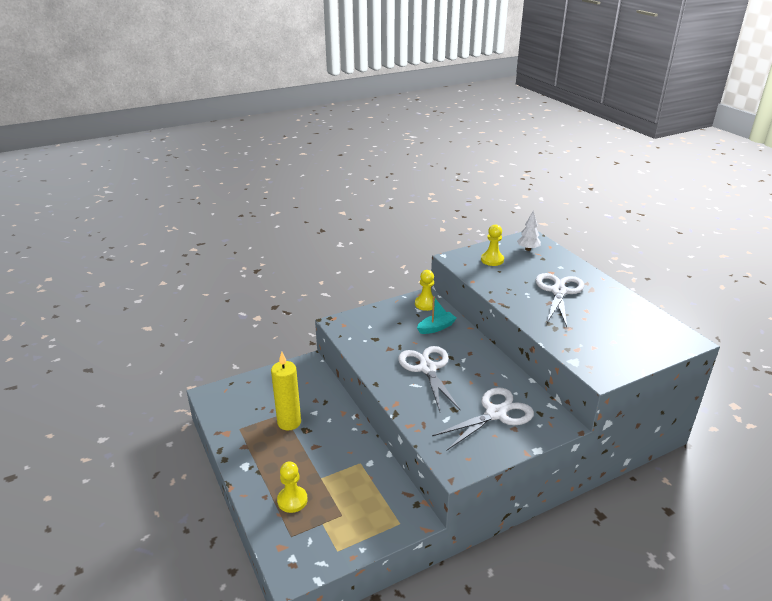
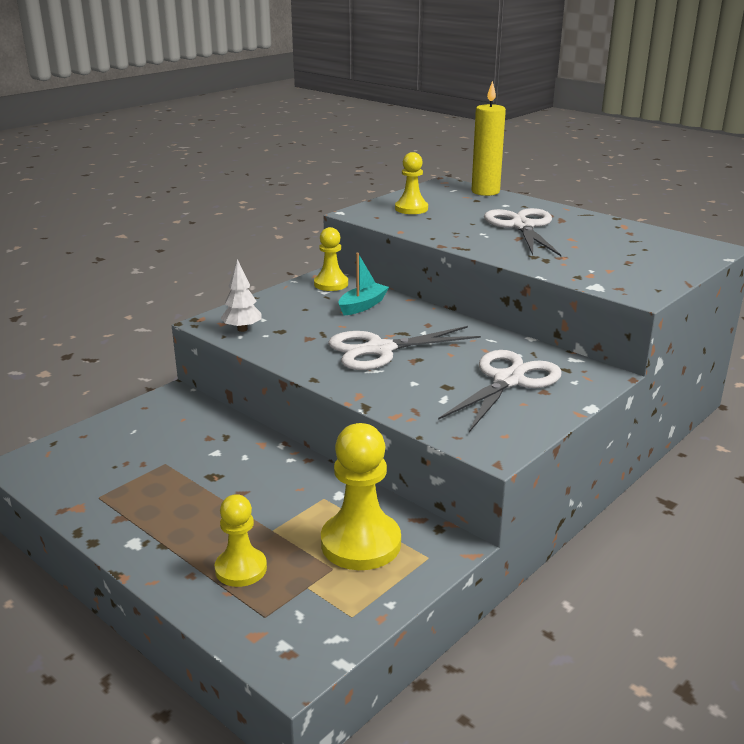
camera: 20 degrees left, 5 degrees down
yellow candle [271,352,301,430] -> yellow candle moved to [471,81,506,196]
white scissors [398,346,460,411] -> white scissors turned 75 degrees counterclockwise [328,326,481,370]
white tree [517,211,541,251] -> white tree moved to [221,259,262,332]
none -> yellow pawn [321,423,401,570]

